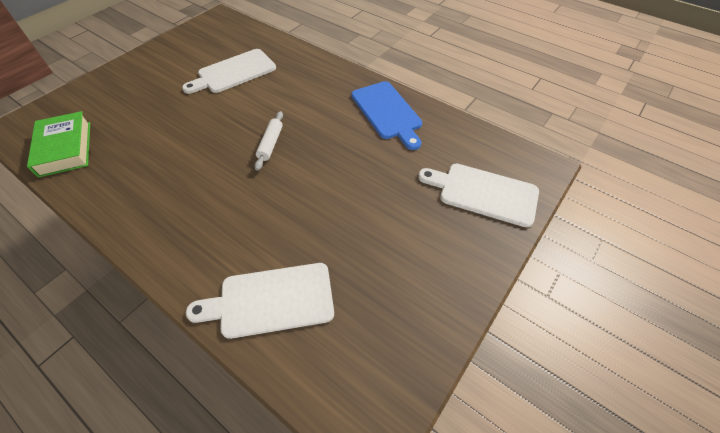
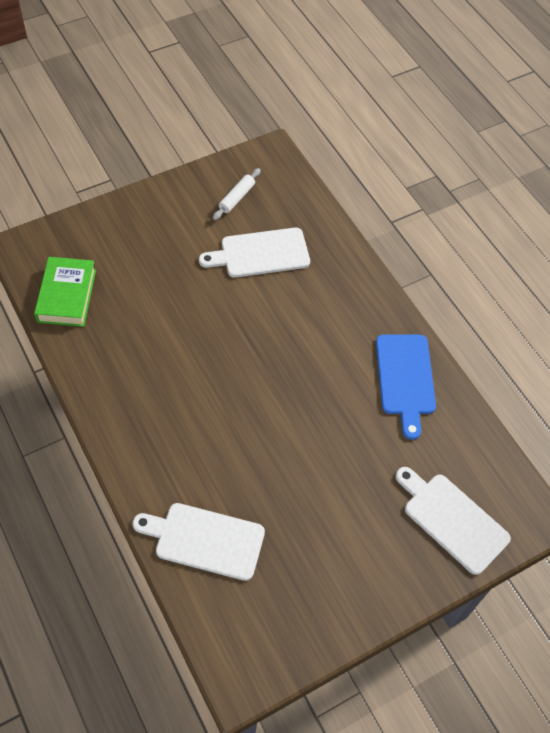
camera: 20 degrees right, 5 degrees up
white rolling pin [254,111,283,171] -> white rolling pin moved to [213,168,261,220]

